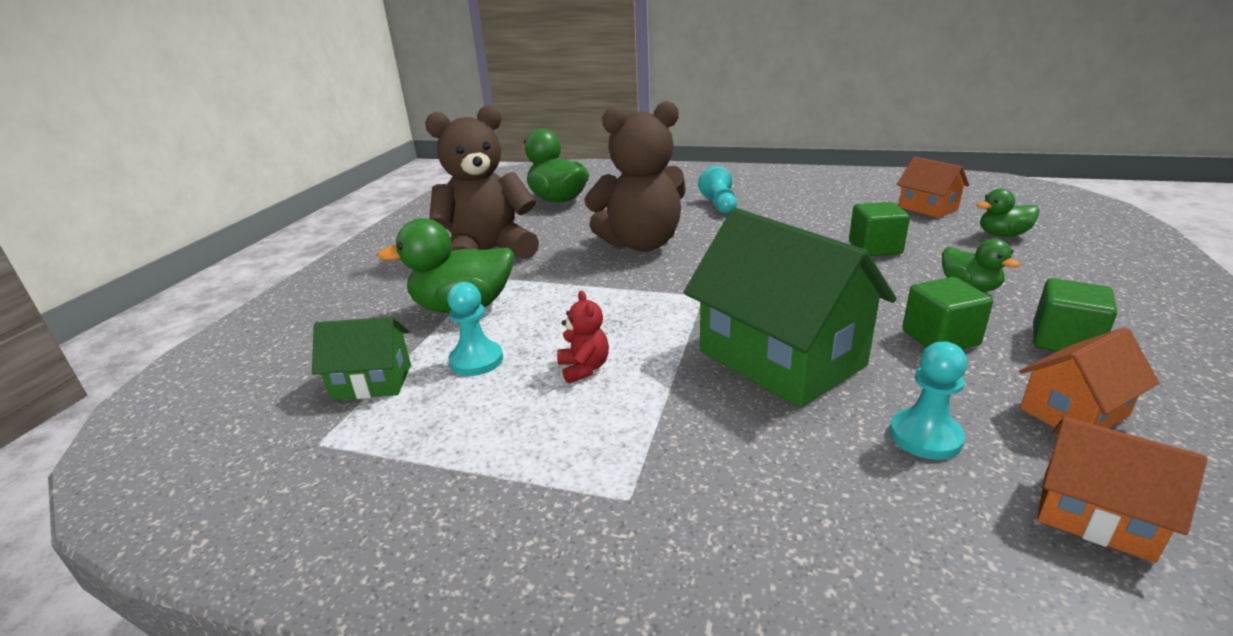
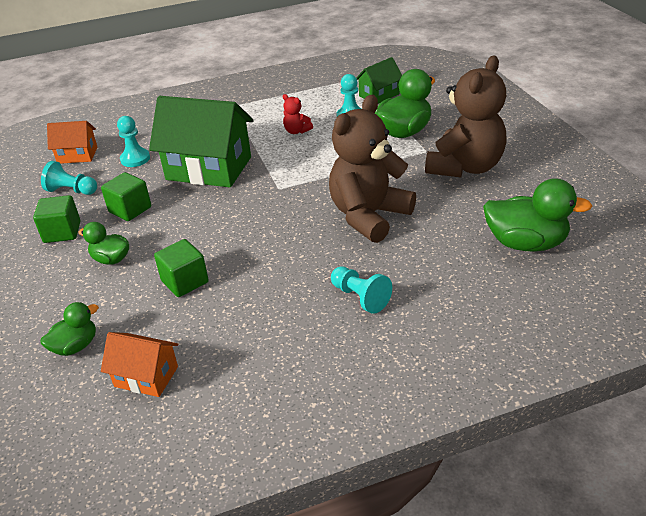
camera: 145 degrees right, 10 degrees up
orange house [1019,327,1159,429] -> turquoise pawn [41,161,97,195]

